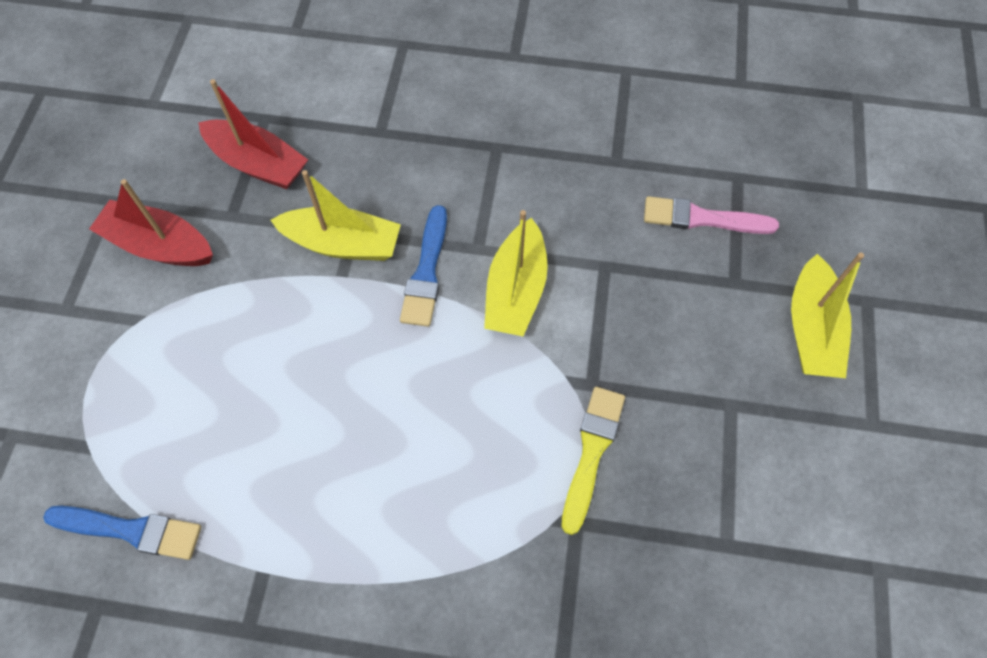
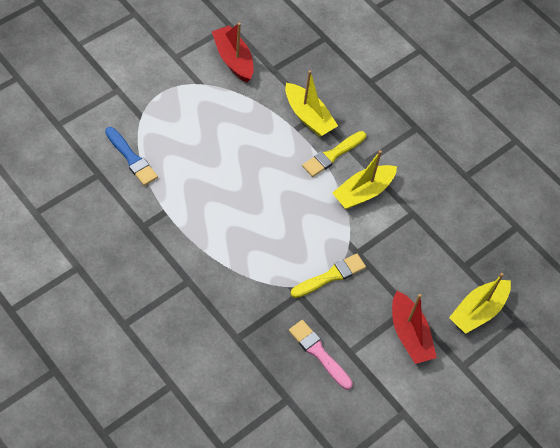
camera: 35 degrees right, 5 degrees down
red boat [198,79,308,189] -> red boat moved to [392,291,437,364]
blue brush [400,205,447,327] -> yellow brush [302,131,366,177]
pink brush [644,196,779,234] -> pink brush moved to [289,320,353,390]

